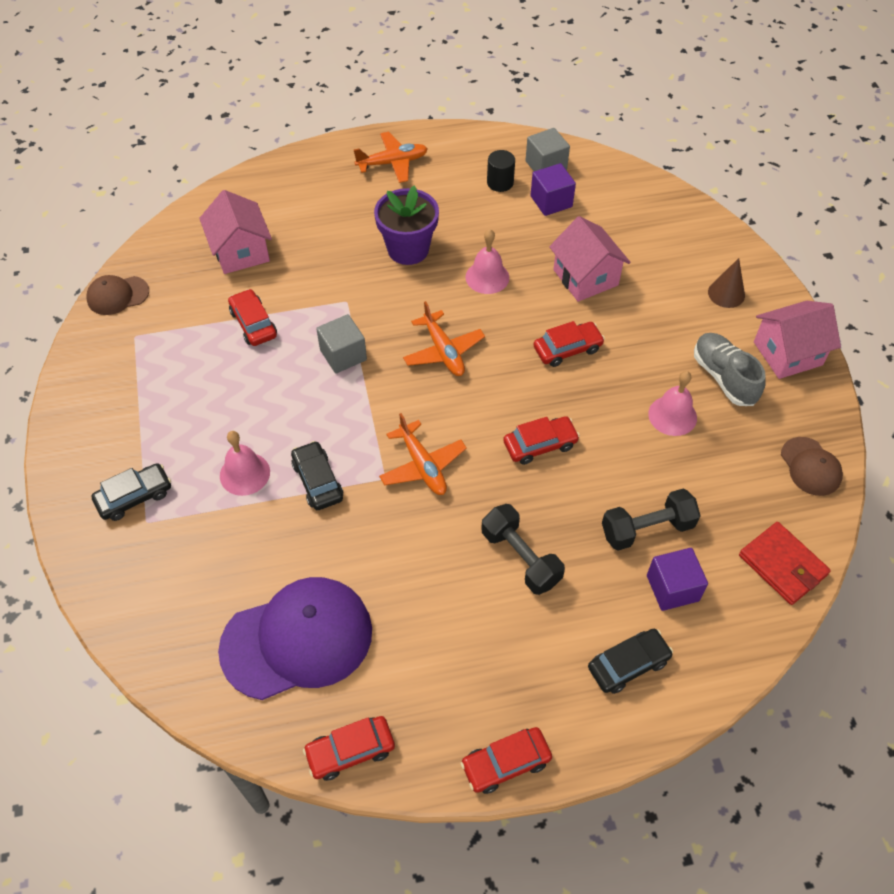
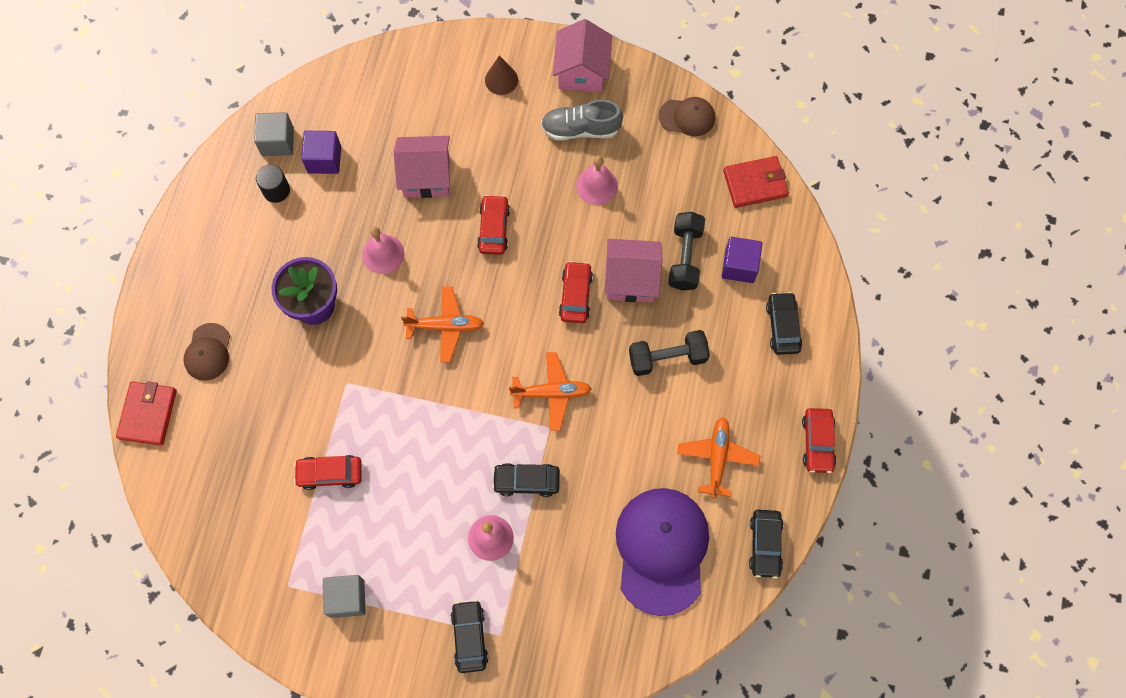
camera: 65 degrees left, 15 degrees up
brown cap [86,275,149,315] -> brown cap moved to [183,323,230,381]
pink house [199,190,272,274] -> pink house moved to [604,239,662,302]
red car [303,716,395,781] -> black car [749,510,784,579]
grey cube [316,314,367,373] -> grey cube moved to [323,575,366,618]
orange plane [354,132,428,183] -> orange plane moved to [677,417,760,498]
none -> red wallet [116,381,177,446]

